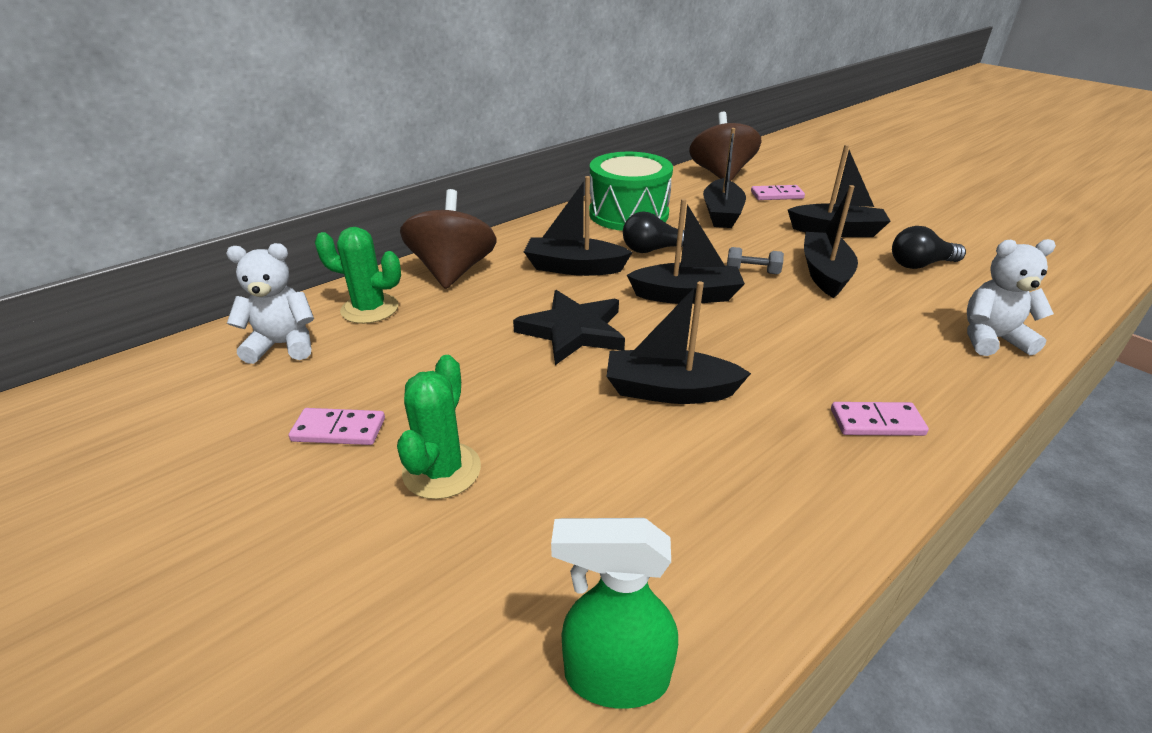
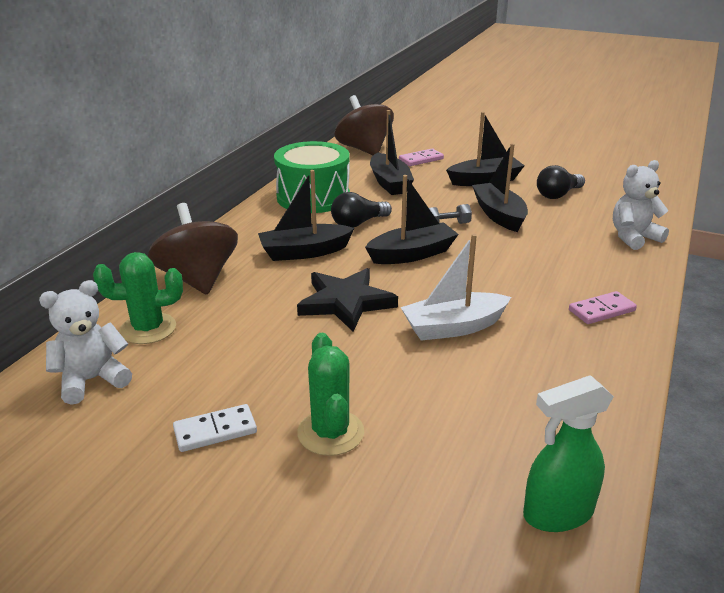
camera: 25 degrees left, 5 degrees down
pink domino [289,408,385,445] -> white domino [173,404,257,452]
black boat [606,281,751,404] -> white boat [401,234,511,341]

